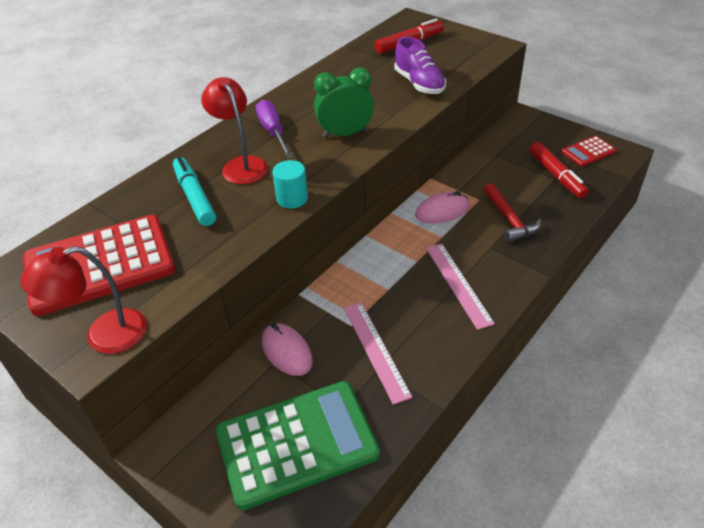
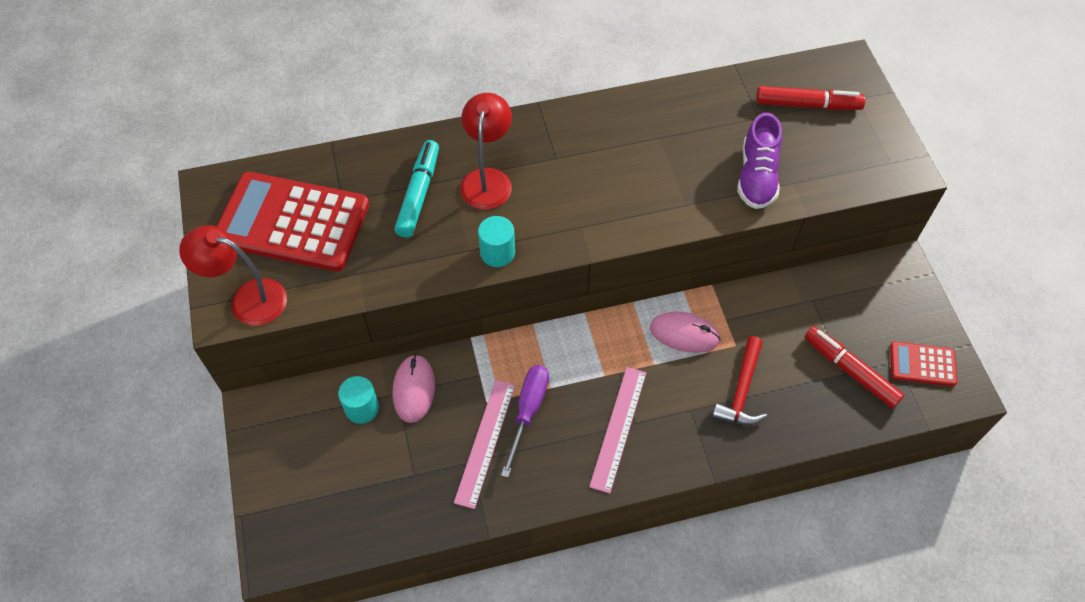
camera: 35 degrees right, 15 degrees up
green calculator [216,381,380,510] -> none
purple screwdriver [256,100,293,158] -> purple screwdriver moved to [501,365,549,477]
green clock [314,68,374,138] -> none
red marker [529,142,589,198] -> red marker turned 120 degrees clockwise [805,326,904,408]
none -> turquoise cylinder [338,376,379,424]

